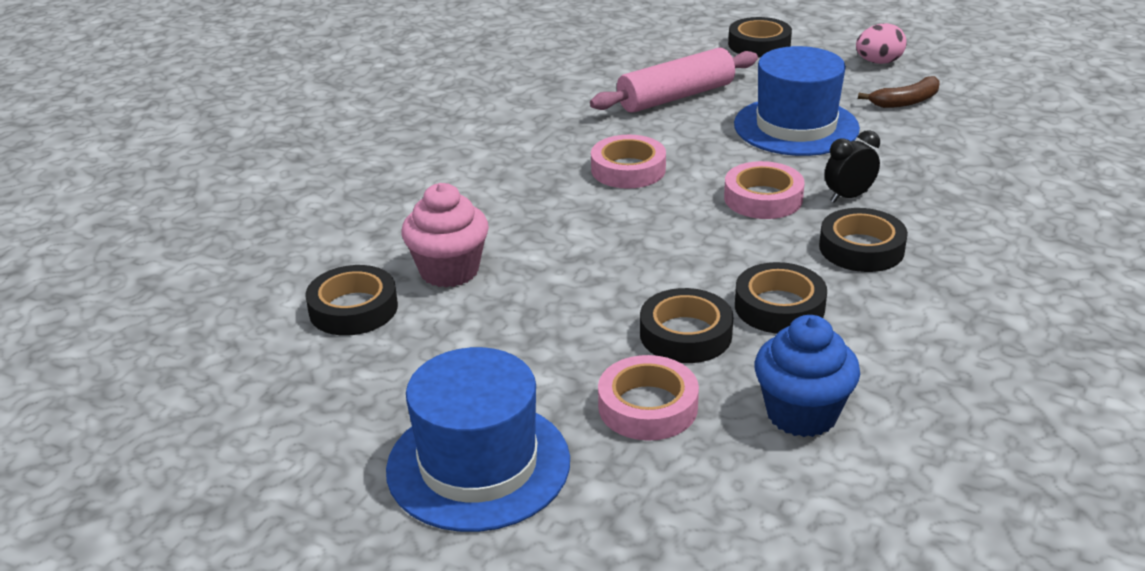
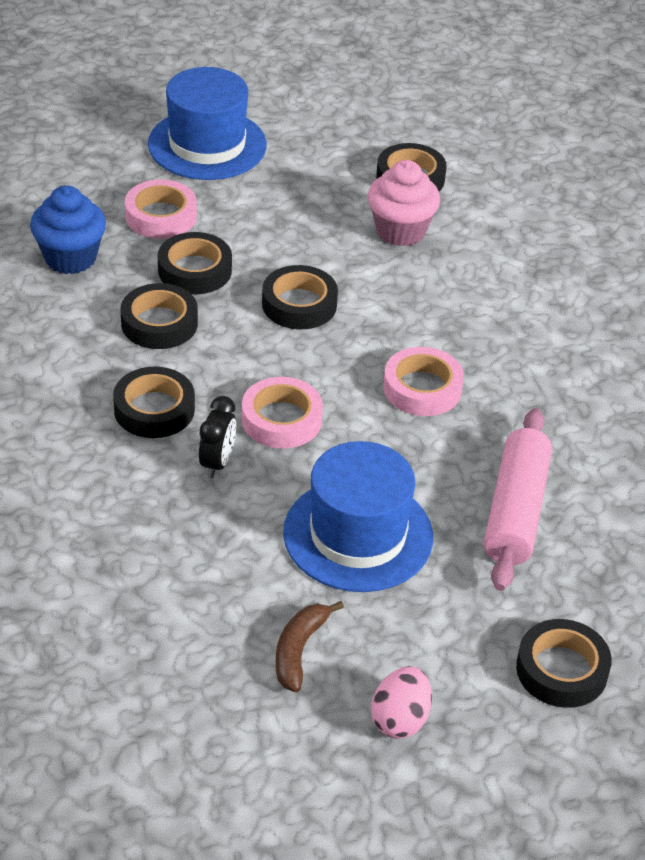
camera: 130 degrees right, 10 degrees up
none -> black tape [262,265,338,329]

